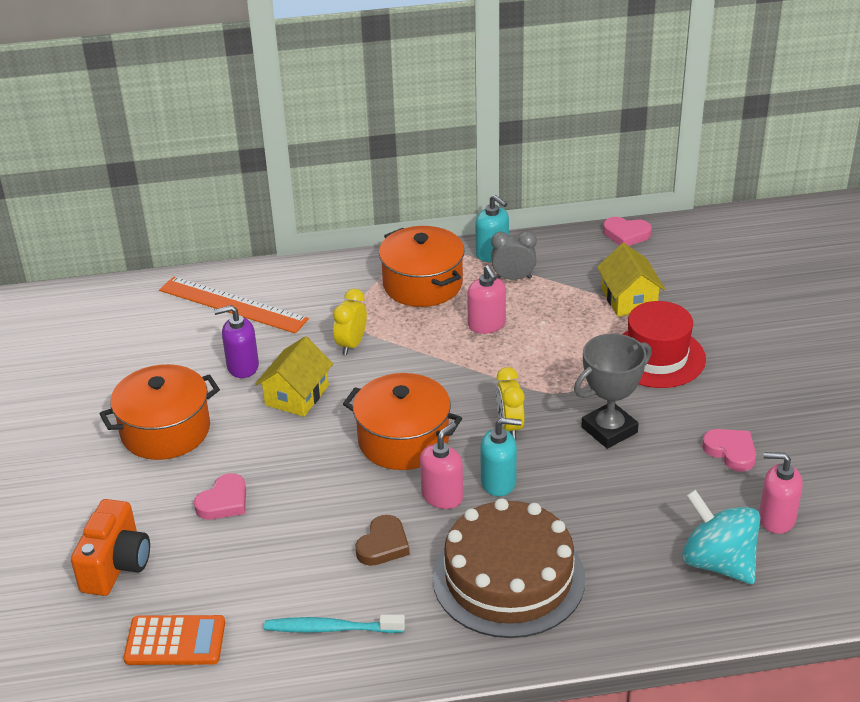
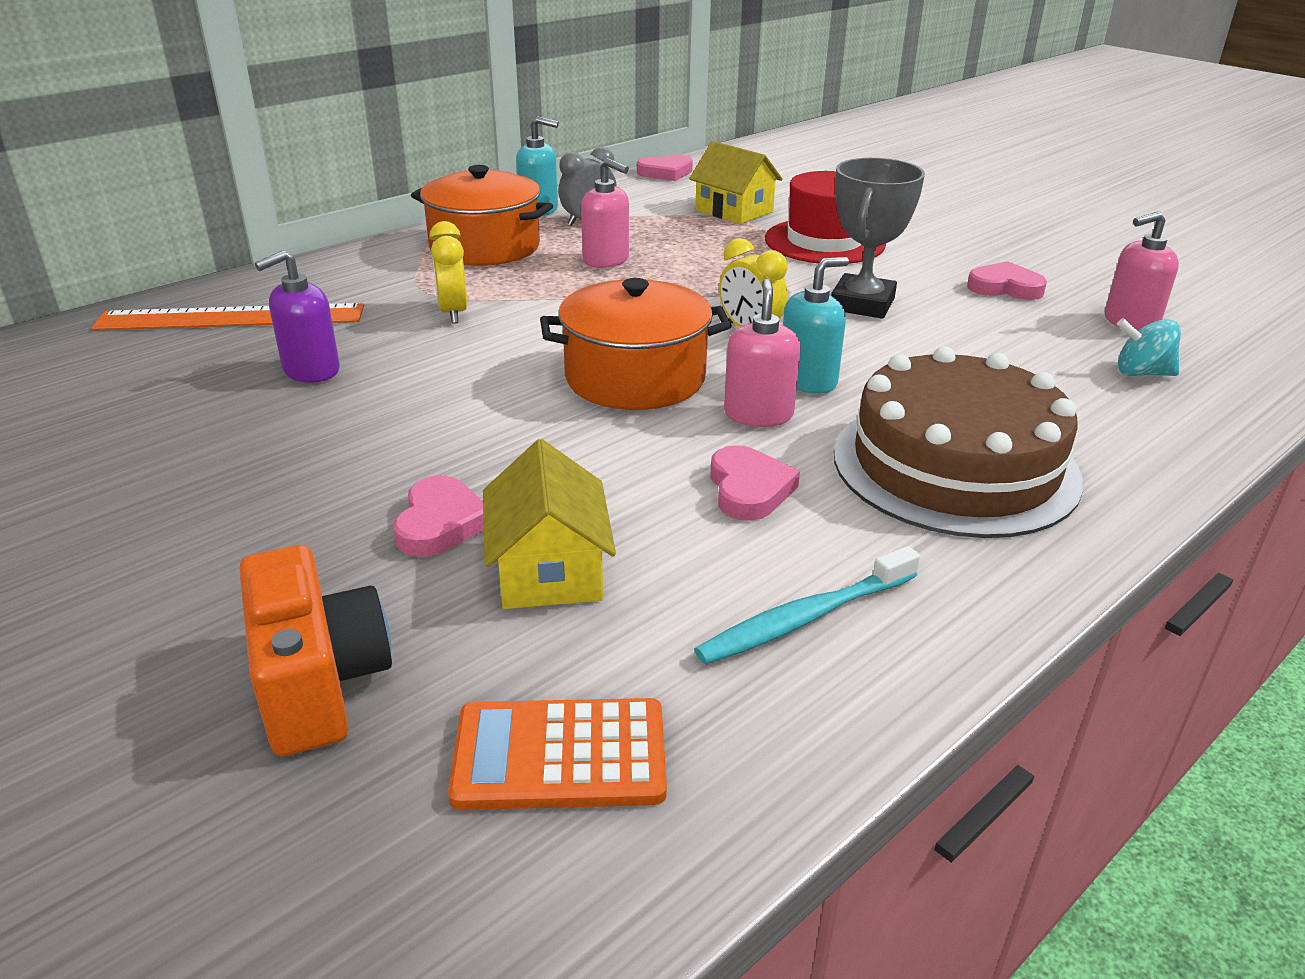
camera: 35 degrees left, 5 degrees down
orange pot [99,364,220,460] -> none
orange calculator [123,615,225,665] -> orange calculator turned 150 degrees counterclockwise [448,698,667,810]
yellow house [255,336,333,417] -> yellow house moved to [483,439,616,609]
brown heart [355,515,410,566] -> pink heart [710,445,800,521]
turquoise spinning top [682,490,760,584] -> turquoise spinning top [1117,318,1181,376], size x0.56

